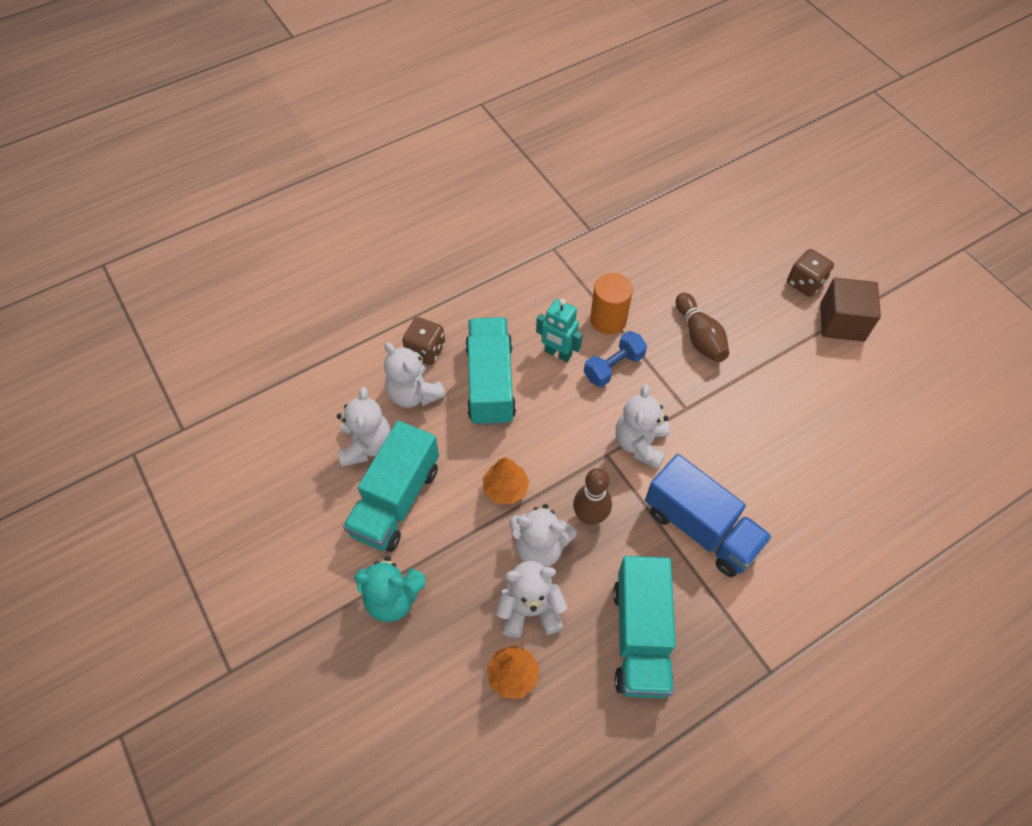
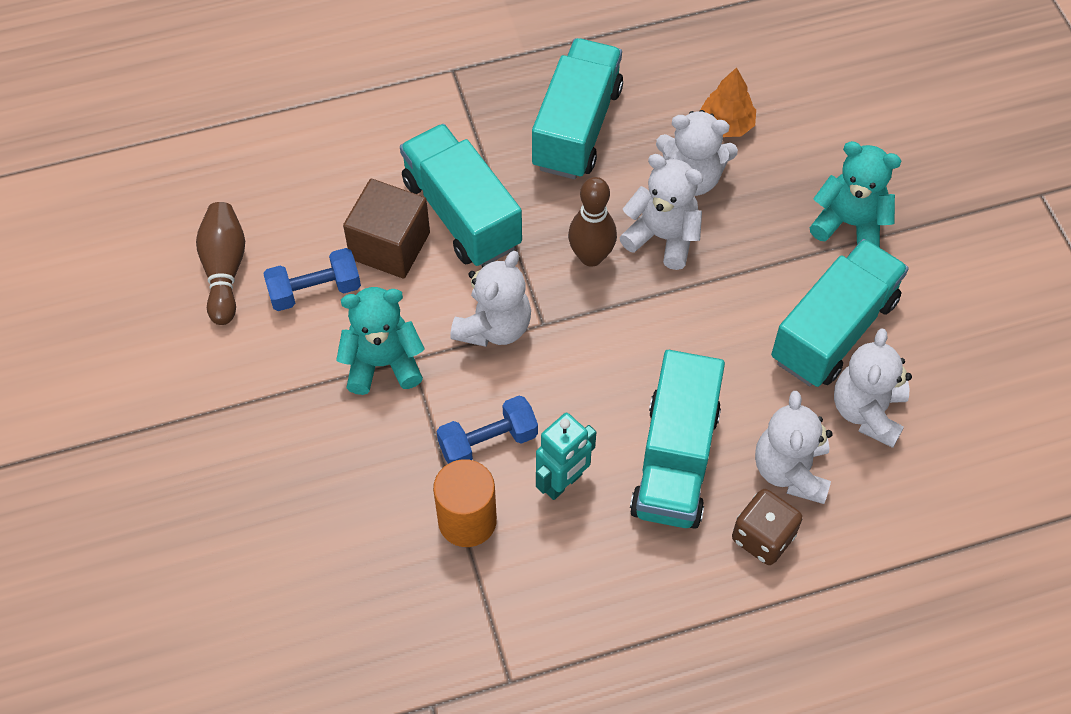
camera: 165 degrees left, 0 degrees up
white teddy bear [384,342,446,408] -> white teddy bear turned 150 degrees counterclockwise [755,391,833,504]
orange tree [483,457,530,505] -> none
turquoise robot [536,299,583,362] -> turquoise robot turned 90 degrees clockwise [536,413,596,500]
blue truck [645,454,772,577] -> turquoise truck [400,124,522,266]
brown bowling pin [676,293,729,362] -> brown bowling pin moved to [196,202,245,325]
brown dice [787,249,834,297] -> none
brown cube [820,278,881,342] -> brown cube moved to [343,179,430,278]
none -> blue dumbbell [263,248,361,311]
none -> turquoise teddy bear [336,287,425,395]

